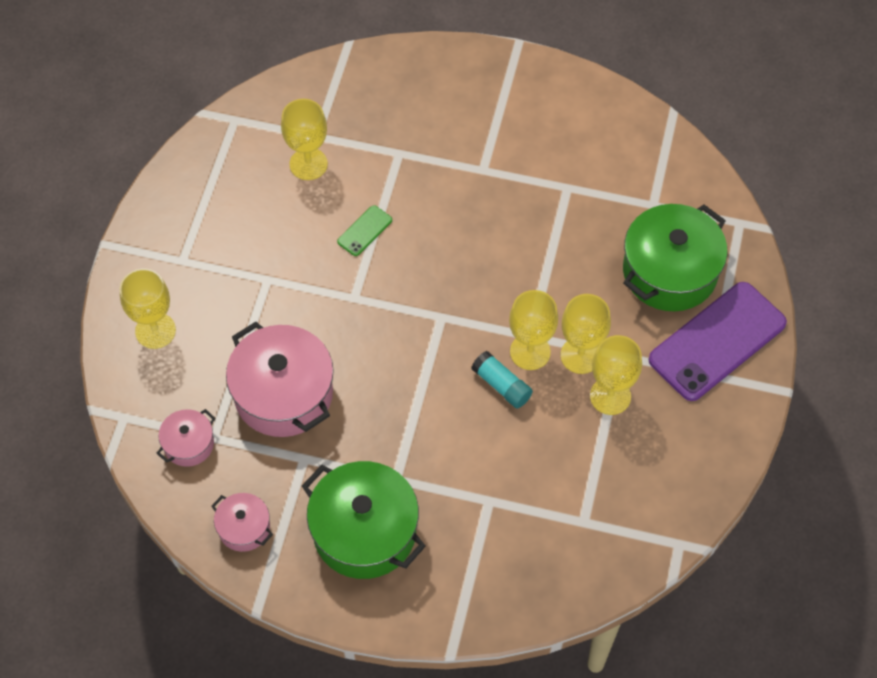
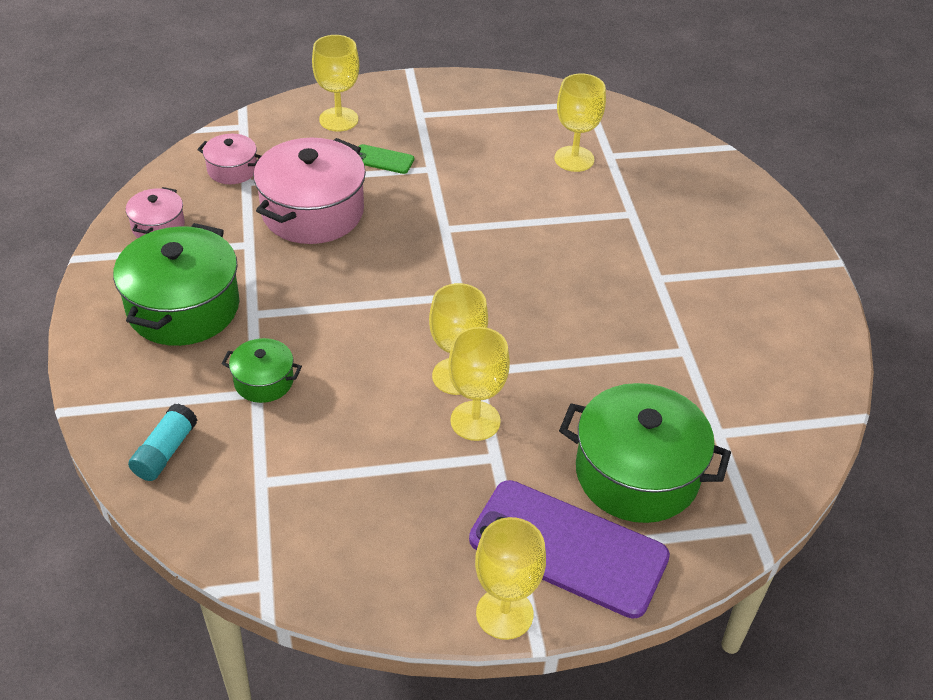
camera: 65 degrees right, 15 degrees down
green phone [337,205,392,256] -> green phone moved to [358,144,414,174]
turquoise glue stick [472,351,533,409] -> turquoise glue stick moved to [128,403,197,481]
yellow goblet [590,335,642,415] -> yellow goblet moved to [475,517,546,640]
none -> green pot [221,338,302,403]

